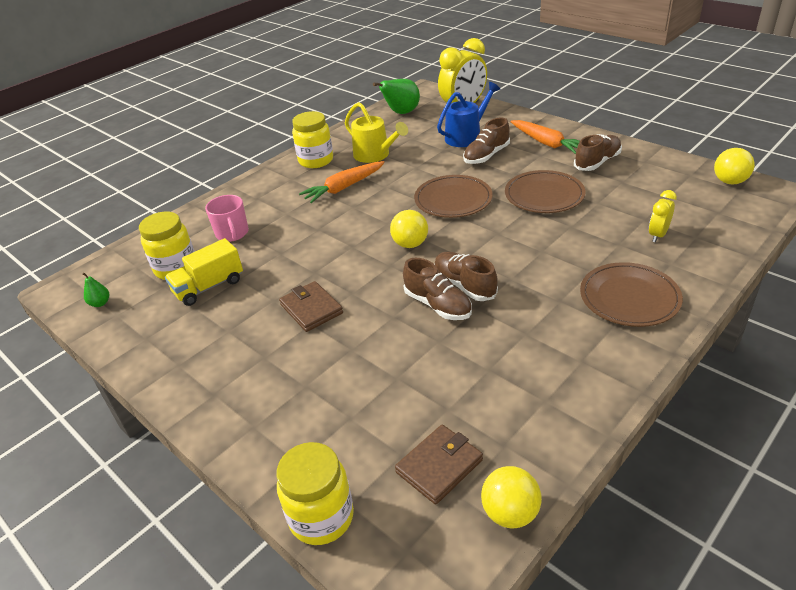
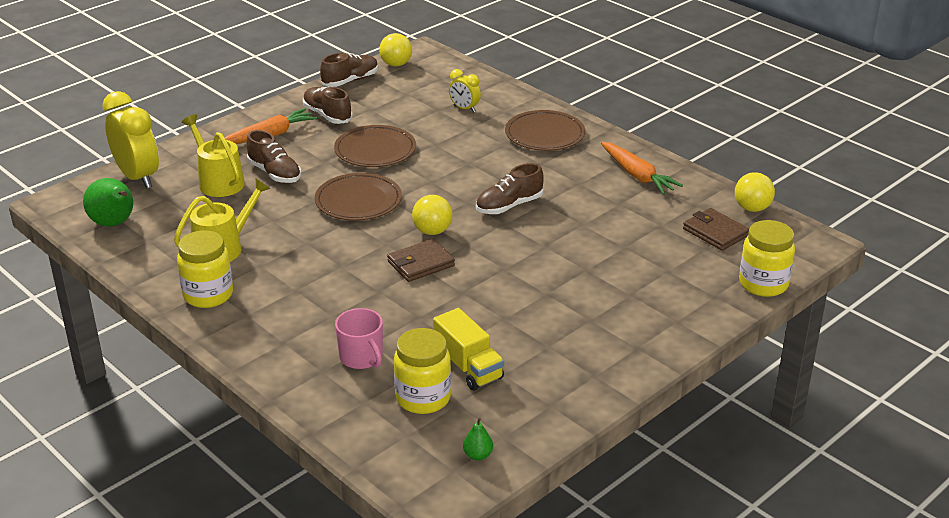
camera: 90 degrees left, 5 degrees down
pink mug [205,195,249,242] -> pink mug turned 75 degrees clockwise [335,308,383,369]
brown wallet [279,281,343,332] -> brown wallet moved to [387,239,455,282]
orange carrot [299,161,385,203] -> orange carrot moved to [601,142,683,194]
brown shoe [403,258,472,320] -> brown shoe moved to [320,53,378,87]
blue watering can [437,82,500,147] -> yellow watering can [182,115,245,197]

